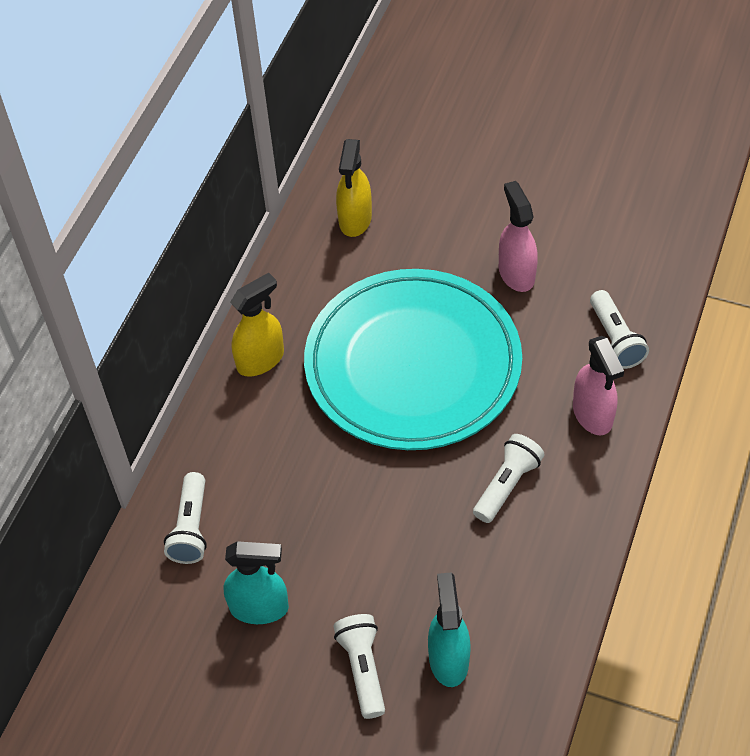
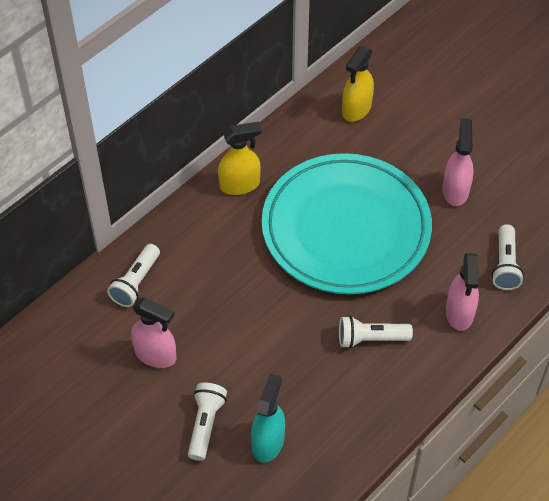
camera: 20 degrees right, 0 degrees up
turquoise spray bottle [223,541,289,624] -> pink spray bottle [131,298,176,368]
white flashlight [473,434,545,523] -> white flashlight turned 150 degrees counterclockwise [339,316,413,348]

